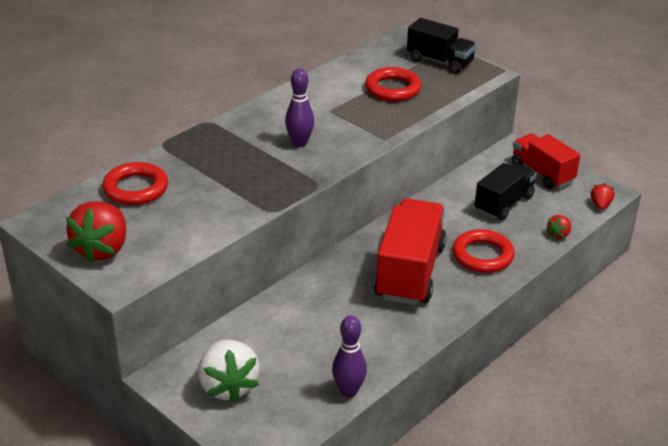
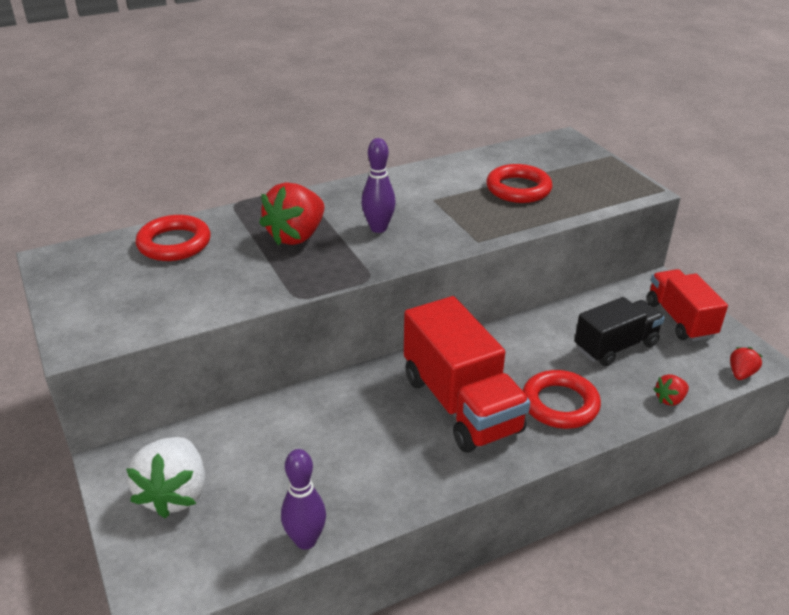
camera: 20 degrees right, 0 degrees up
red strawberry [66,202,126,263] -> red strawberry moved to [259,182,324,246]
red truck [374,199,446,305] -> red truck turned 120 degrees clockwise [404,296,530,453]
black truck [407,18,476,74] -> none

